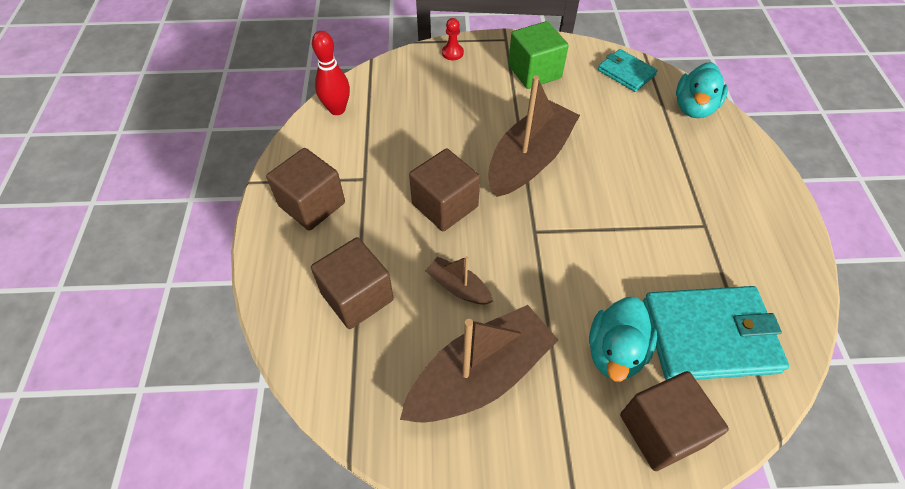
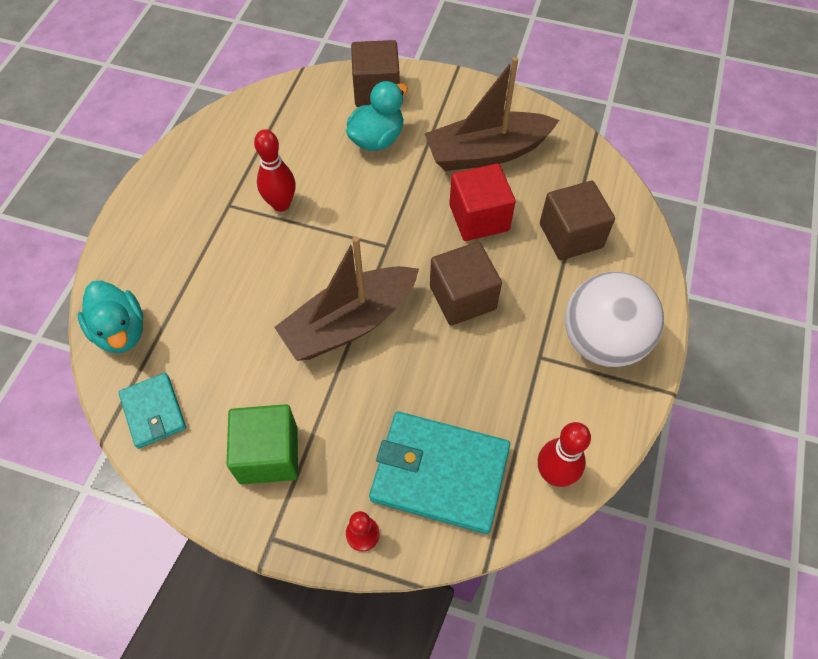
camera: 160 degrees left, 5 degrees up
brown cube [266,148,345,231] -> white ball [565,271,664,367]
brown boat [425,256,493,304] -> red cube [449,163,516,241]
turquoise wallet [643,286,789,380] -> turquoise wallet moved to [369,411,510,534]
turquoise duck [676,62,728,118] -> turquoise duck turned 105 degrees clockwise [78,280,143,353]
none -> red bowling pin [254,129,296,212]

